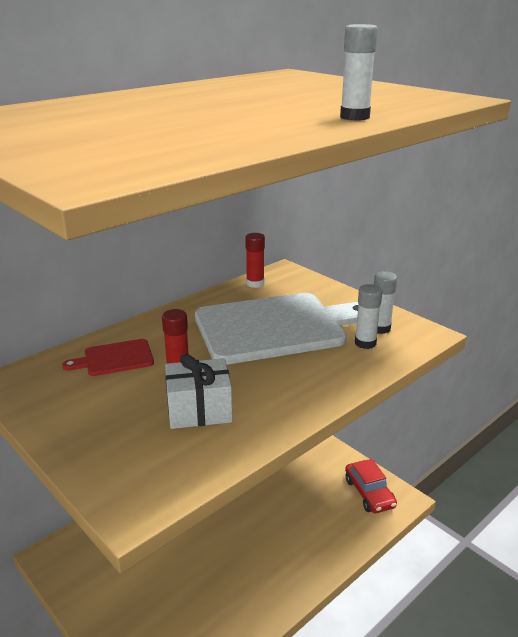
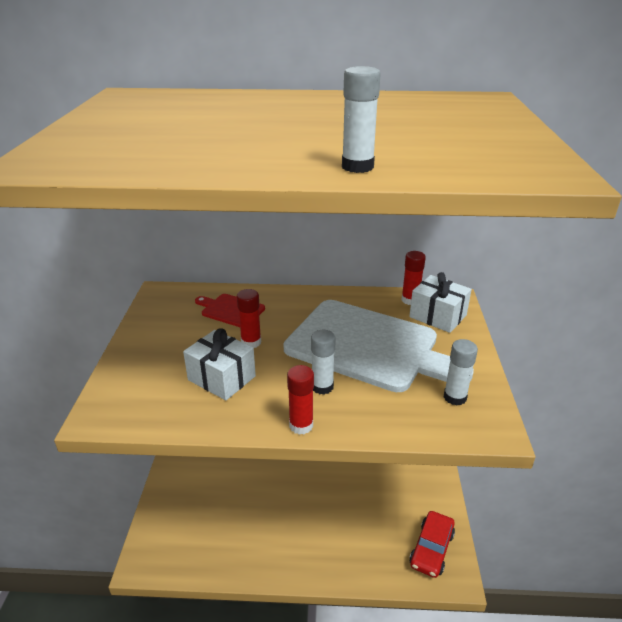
camera: 45 degrees right, 5 degrees up
white glue stick [355,284,382,349] -> white glue stick moved to [311,330,336,395]
none -> red glue stick [287,365,314,435]
none -> white gift [409,272,472,333]

